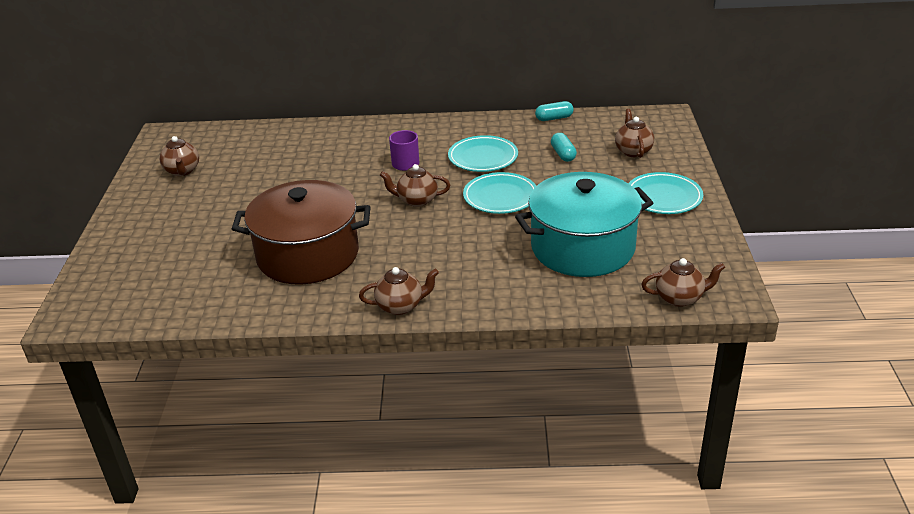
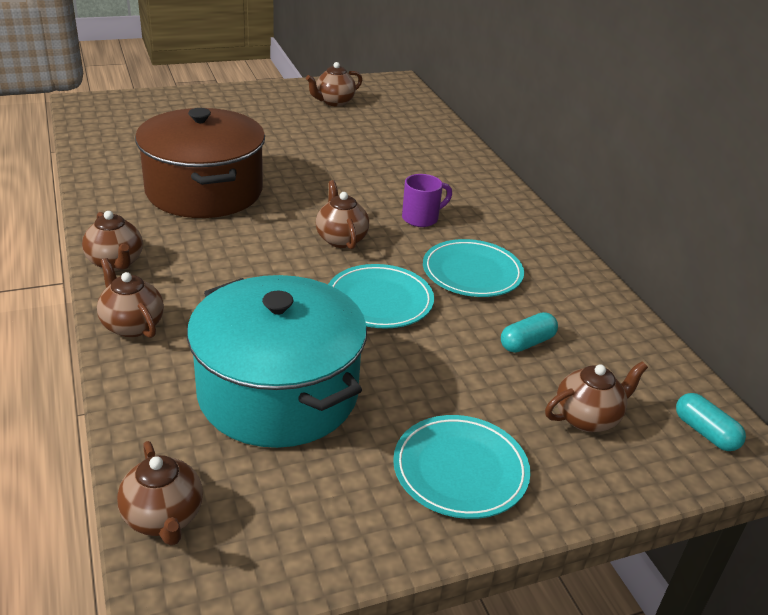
camera: 65 degrees right, 0 degrees up
turquoise capsule [535,101,574,121] -> turquoise capsule moved to [676,393,746,451]
none -> brown teapot [97,258,164,338]

